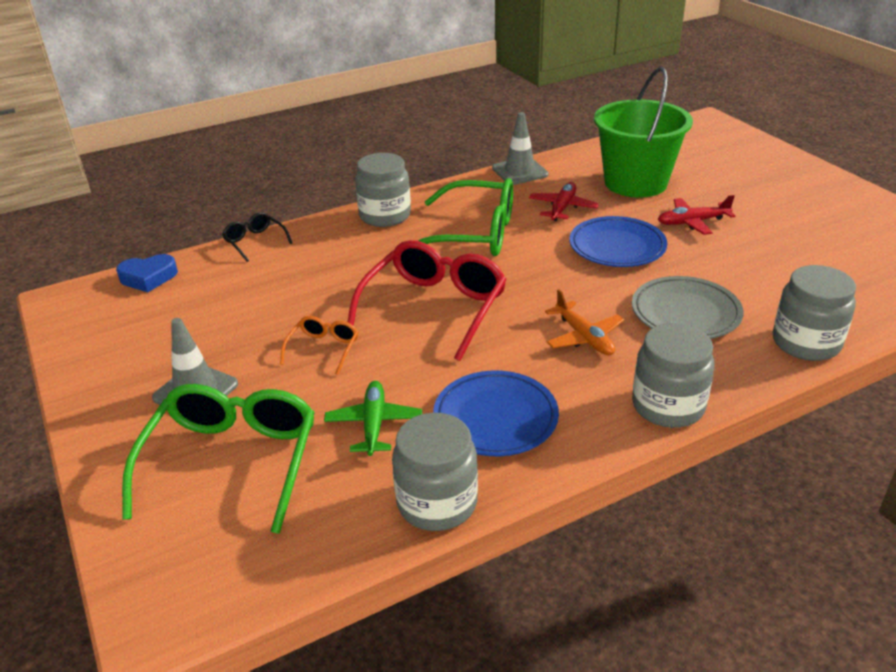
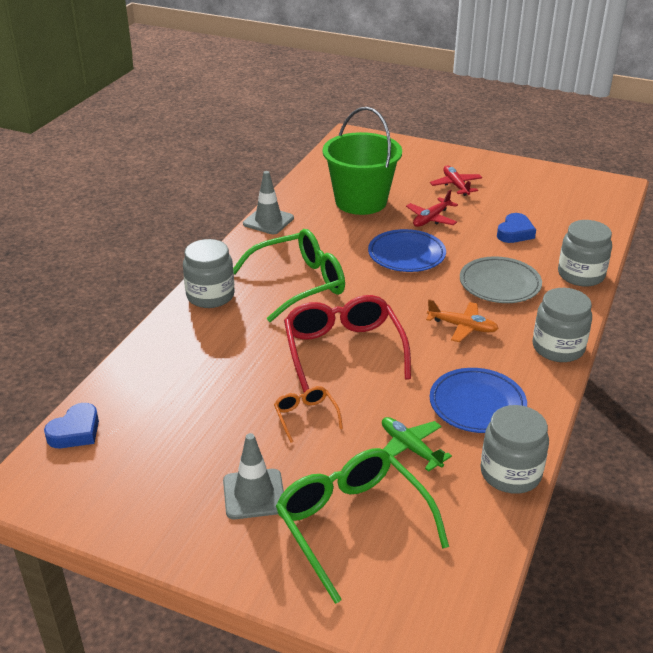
camera: 40 degrees left, 0 degrees up
black glasses [222,212,292,262] -> none
red plane [529,182,599,221] -> red plane moved to [430,165,482,196]
none -> blue heart [497,213,536,243]

